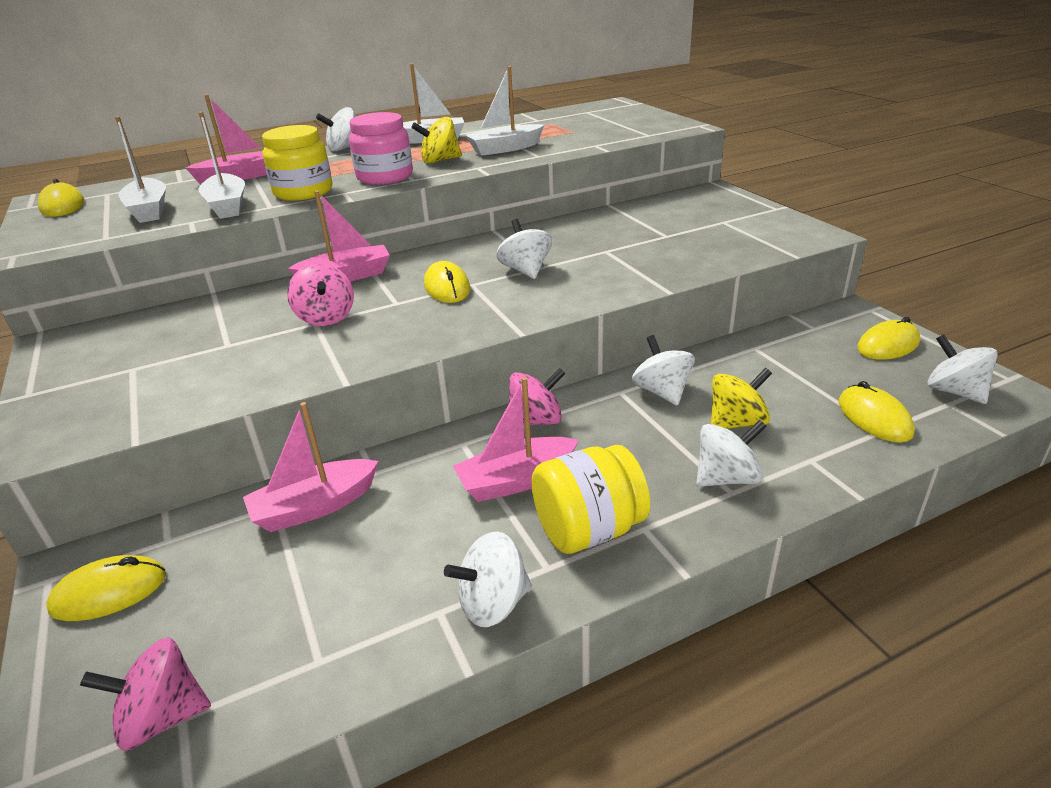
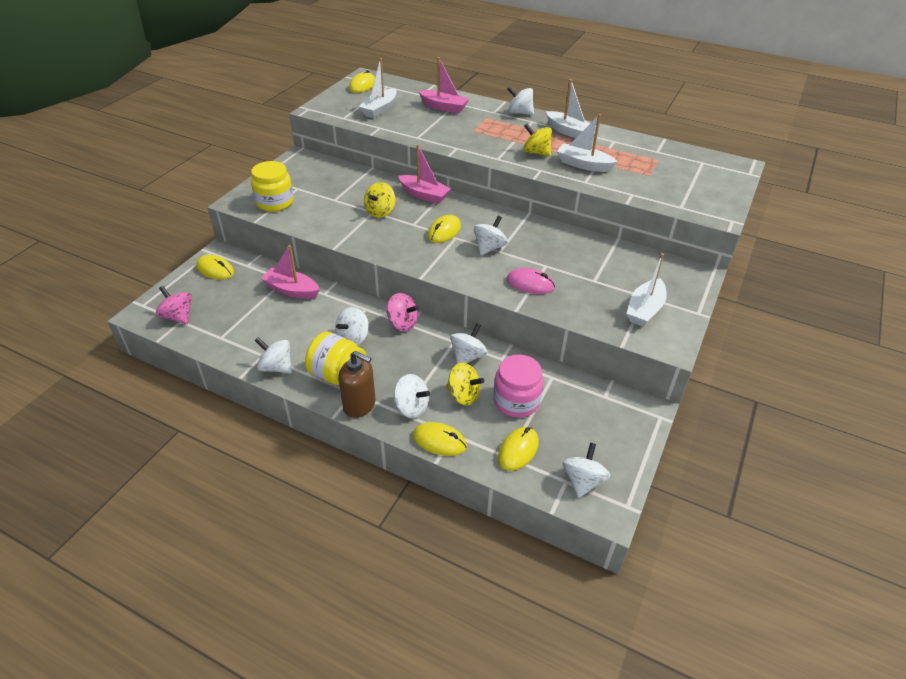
camera: 50 degrees right, 10 degrees up
white boat [198,112,245,219] -> white boat moved to [627,253,667,327]
yellow jar [262,125,332,201] -> yellow jar moved to [251,161,294,212]
pink spinning top [287,263,354,326] -> yellow spinning top [364,182,396,218]
pink jar [349,112,413,185] -> pink jar moved to [493,355,544,418]
pink boat [453,377,579,502] -> white spinning top [335,307,369,346]
yellow mouse [857,317,920,360] -> yellow mouse moved to [413,422,467,456]
none -> brown soap dispenser [338,351,375,418]
none -> pink mouse [506,268,555,294]

